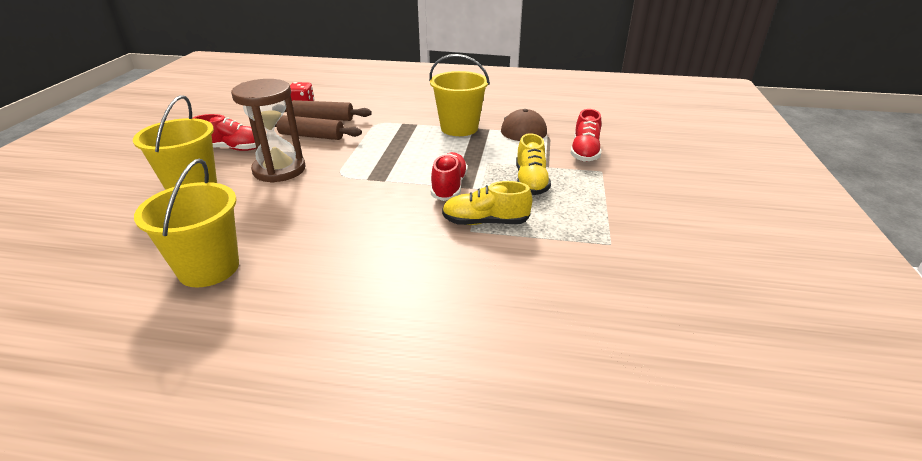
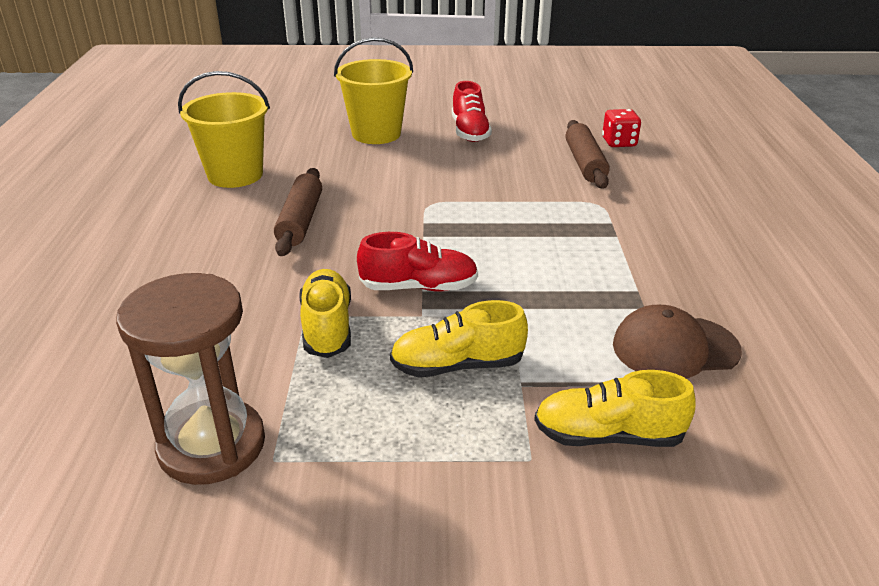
camera: 80 degrees right, 0 degrees up
brown hourglass [231,79,306,183] -> brown hourglass moved to [116,273,265,485]
brown rolling pin [275,115,362,140] -> brown rolling pin moved to [274,168,322,256]
yellow bucket [429,54,490,136] -> none
red shoe [570,109,601,162] -> yellow shoe [534,370,695,447]

